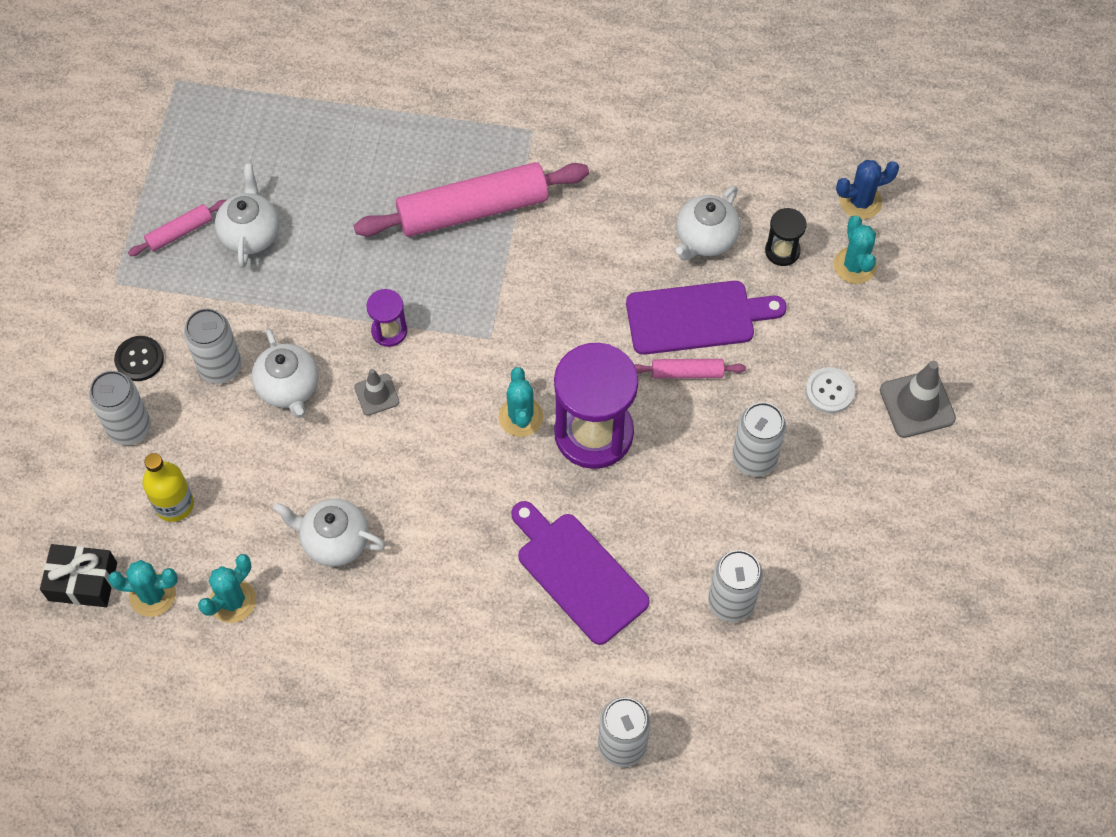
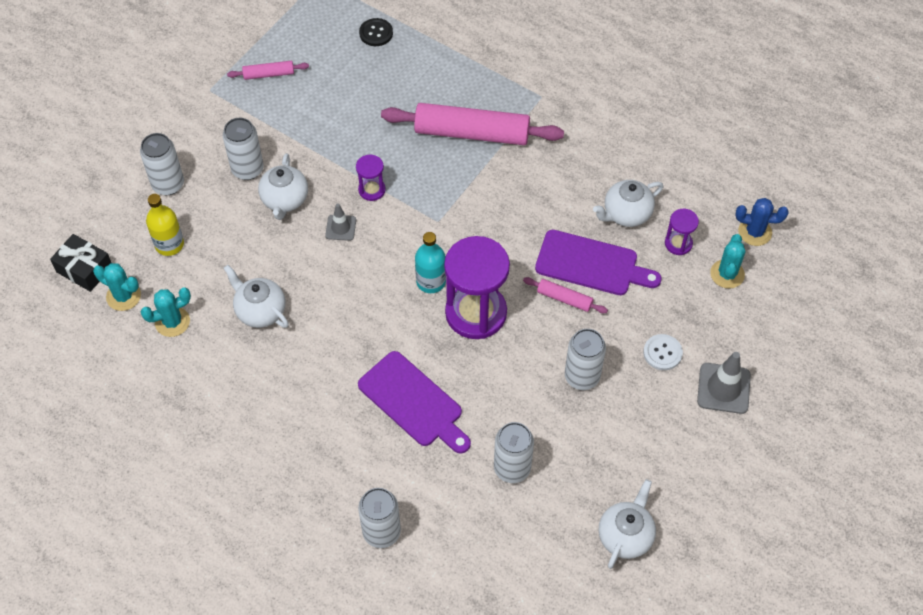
camera: 25 degrees right, 5 degrees down
black button [114,336,164,381] -> black button moved to [359,18,393,46]
white teapot [215,163,279,268] -> white teapot moved to [599,479,656,569]
turquoise cactus [499,367,543,437] -> turquoise bottle [415,232,446,293]
purple cutting board [511,501,650,645] -> purple cutting board turned 150 degrees clockwise [358,351,471,454]
black hourglass [765,208,807,266] -> purple hourglass [665,209,699,255]

